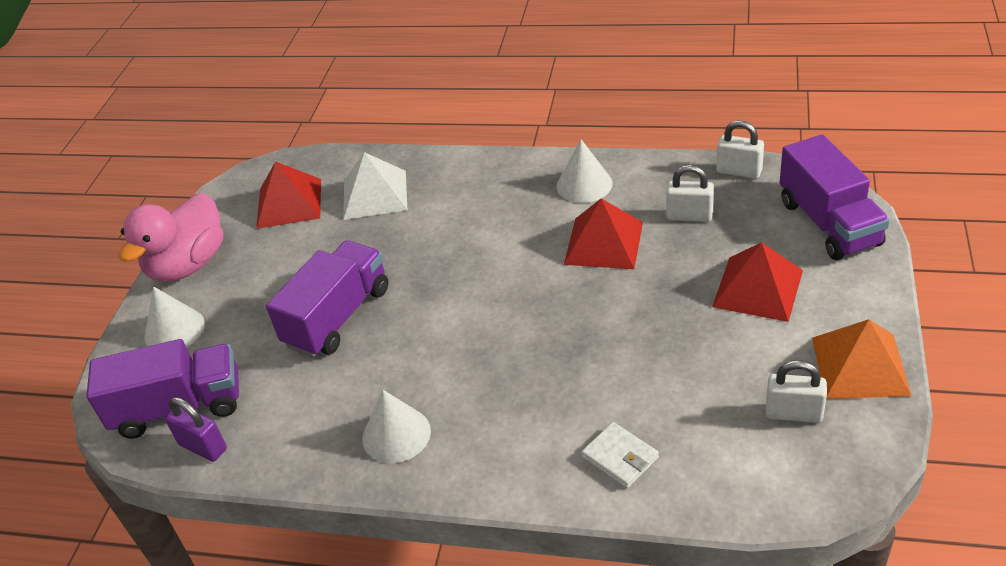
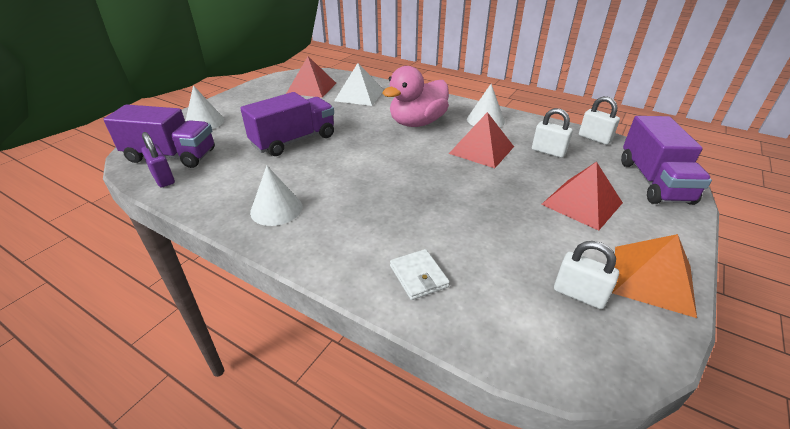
camera: 15 degrees right, 5 degrees down
pink duck [119,193,223,282] -> pink duck moved to [382,66,449,127]

